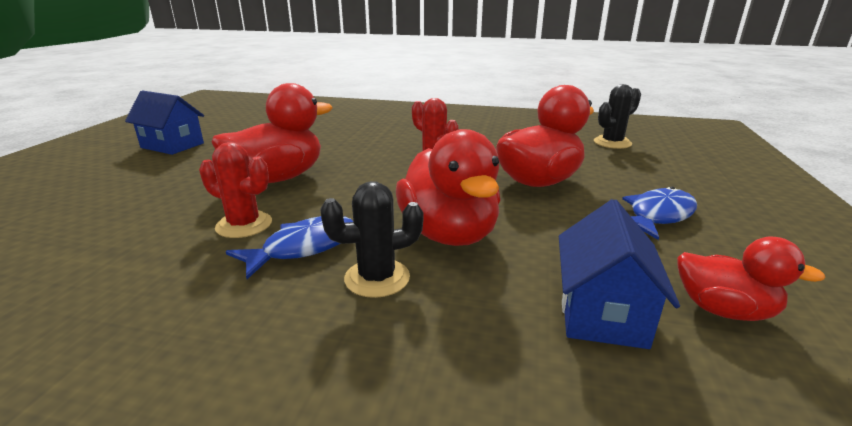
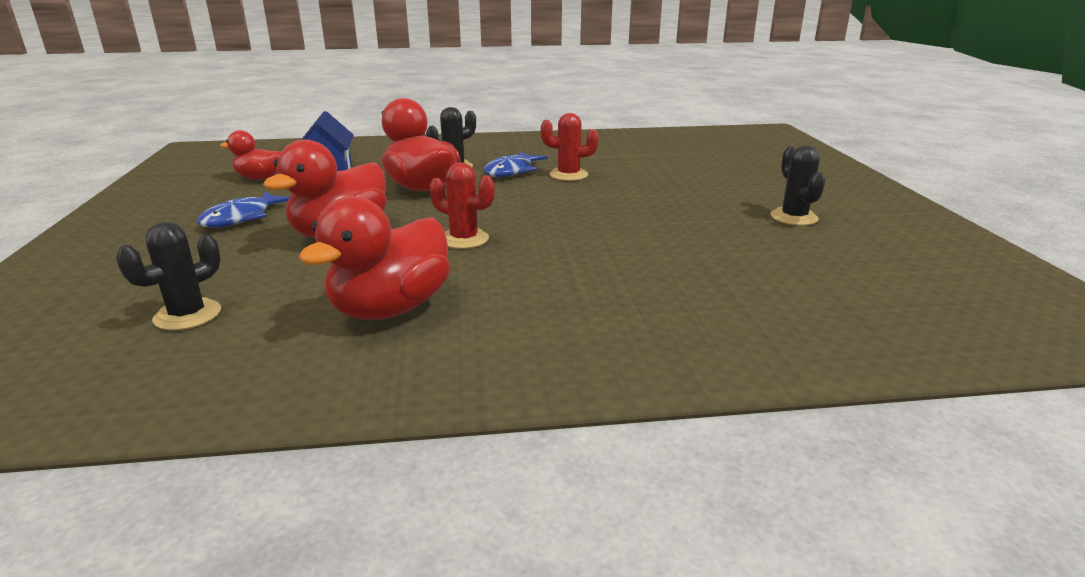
camera: 160 degrees right, 0 degrees up
blue house [125,91,204,155] -> black cactus [770,145,826,226]
red duck [211,83,332,183] -> red duck moved to [298,196,450,320]

